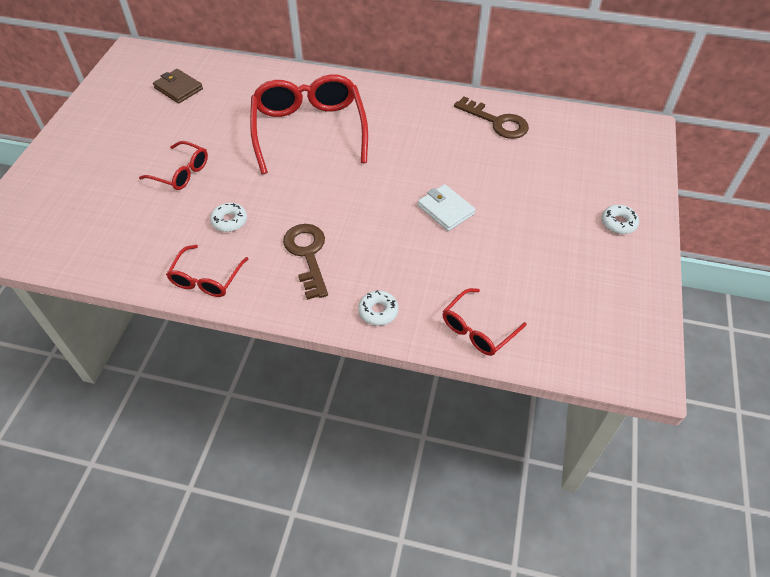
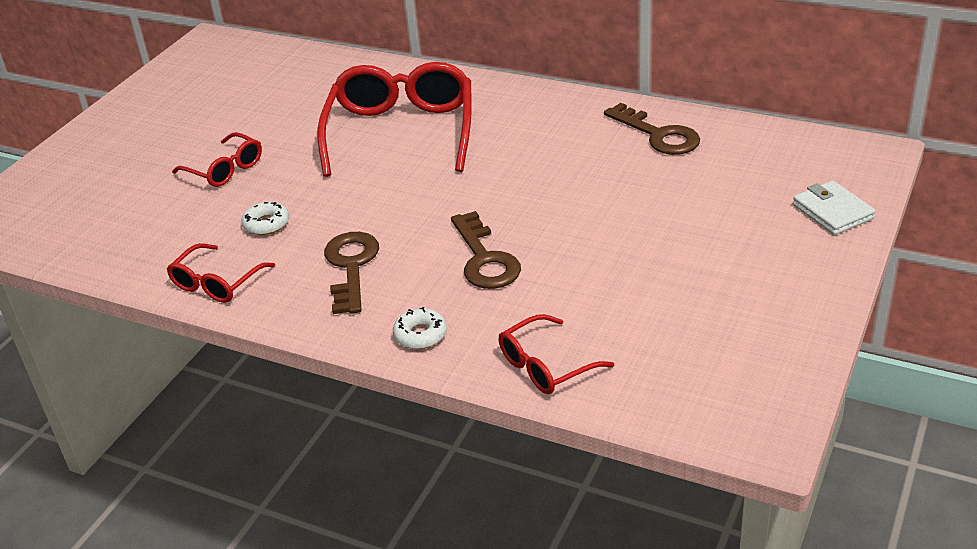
camera: 15 degrees right, 15 degrees down
brown wallet [153,69,203,104] -> none
white wallet [418,184,476,231] -> white wallet moved to [793,181,876,235]
white donut [602,205,639,234] -> none
none -> brown key [451,211,521,289]

